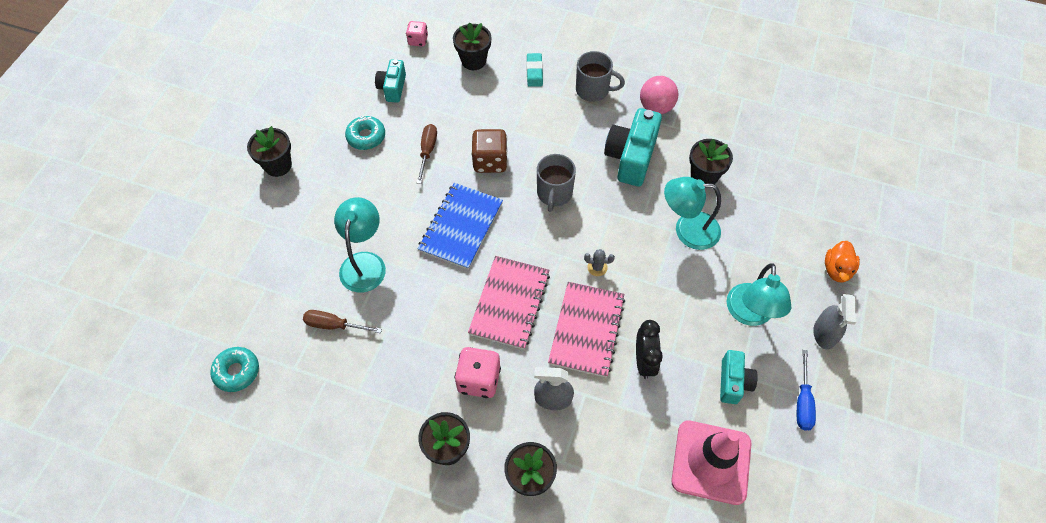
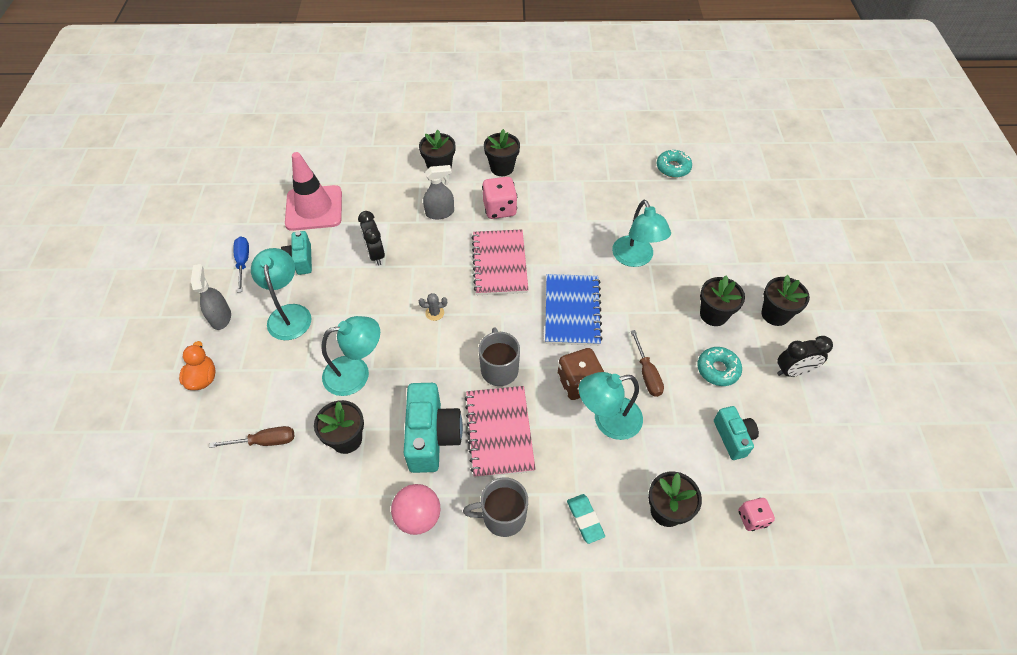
camera: 160 degrees right, 5 degrees down
brown screwdriver [303,310,382,333] -> brown screwdriver moved to [209,426,294,448]
pink notebook [548,282,625,377] -> pink notebook moved to [465,386,536,478]
none -> turquoise lamp [579,372,643,440]
none -> black flower pot [700,276,745,326]
none -> black clock [777,336,833,377]

